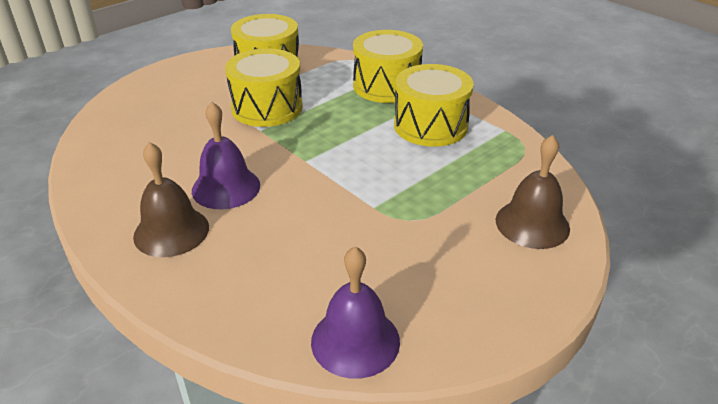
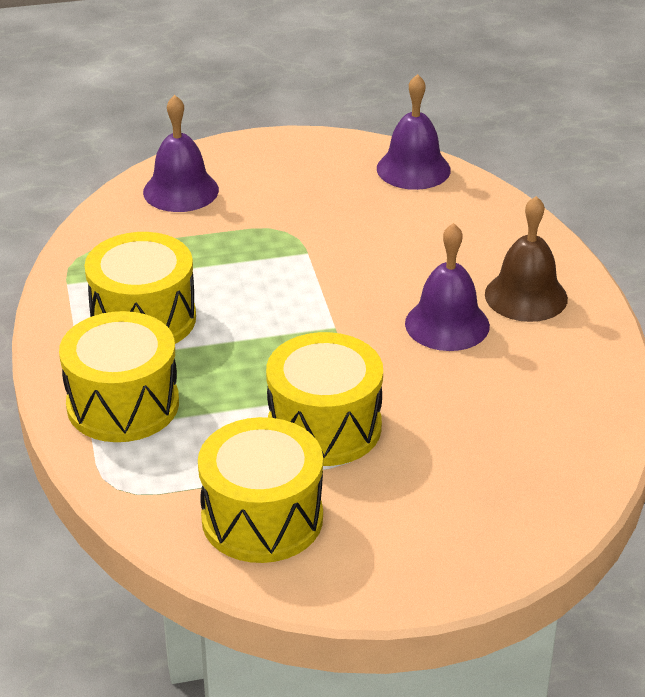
camera: 150 degrees left, 0 degrees up
brown bell [496,135,570,249] -> purple bell [143,95,219,212]

